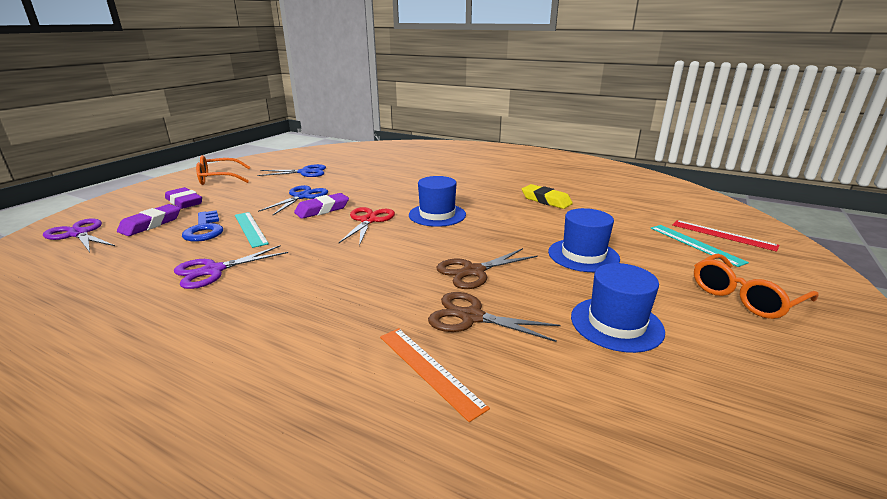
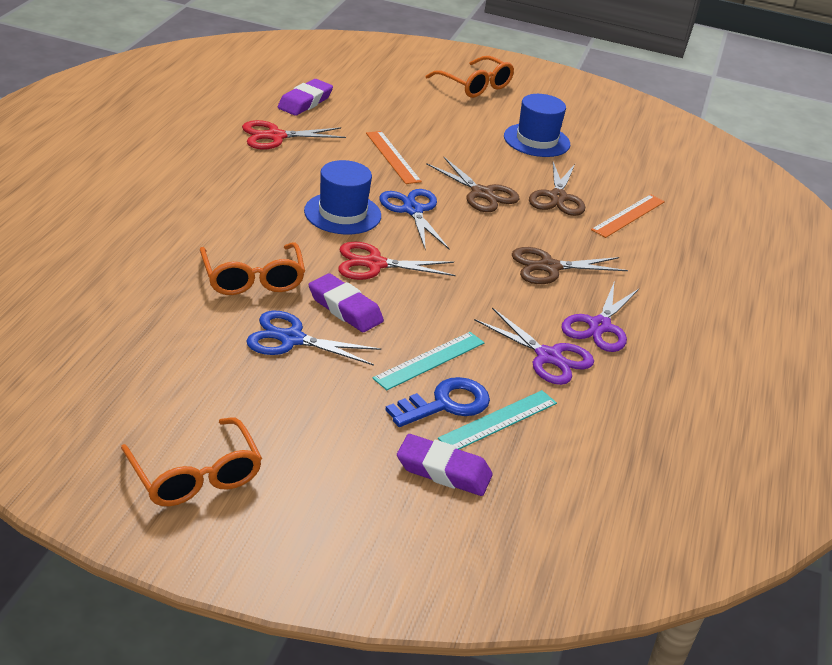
camera: 105 degrees left, 10 degrees up
purple scissors [43,218,115,252] -> purple scissors moved to [562,283,639,352]
purple eraser [165,187,202,209] -> purple eraser moved to [278,79,333,116]
blue scissors [257,164,326,177] -> blue scissors moved to [379,189,449,250]
yellow eraser [522,184,573,209] -> red scissors [242,120,346,149]
blue hat [548,208,620,272] -> none
turquoise ruler [651,225,749,267] -> turquoise ruler moved to [438,390,557,449]
red ruler [672,220,780,252] -> none
none -> orange glasses [200,242,305,295]
none -> orange ruler [366,131,422,184]
none -> brown scissors [512,247,628,284]

